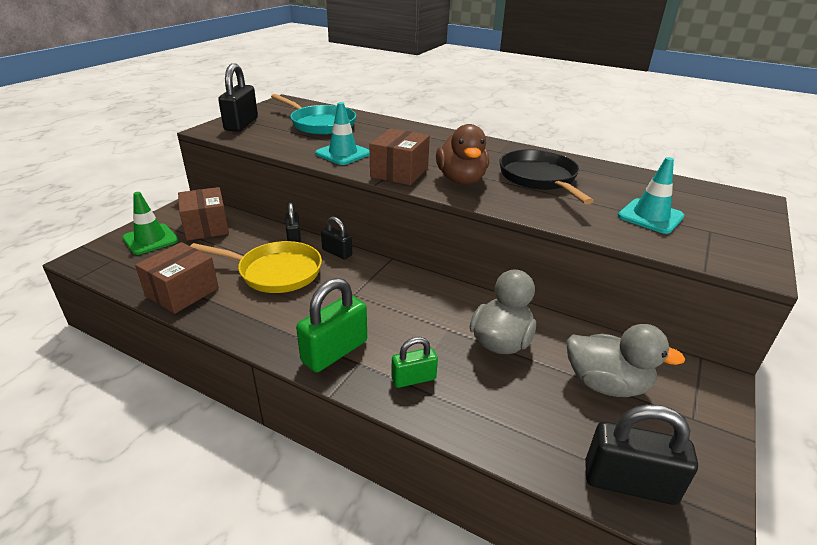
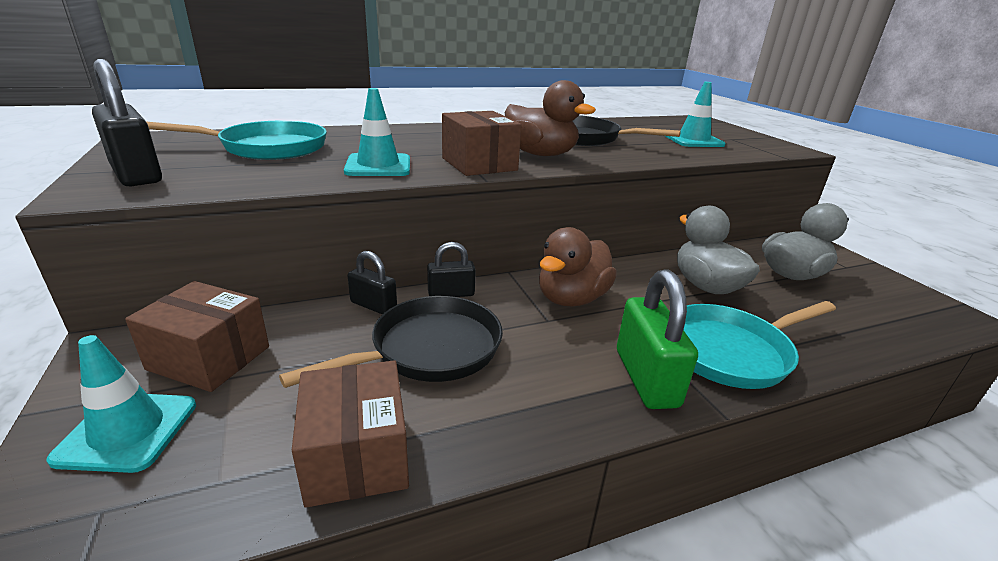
camera: 50 degrees left, 5 degrees down
green traffic cone [122,192,178,255] -> turquoise traffic cone [46,335,196,473]
yellow pan [191,241,322,293] -> black pan [279,296,503,388]
green padlock [391,337,438,388] -> turquoise pan [683,301,836,389]
black padlock [585,404,698,505] -> none
none -> brown duck [539,227,617,307]

